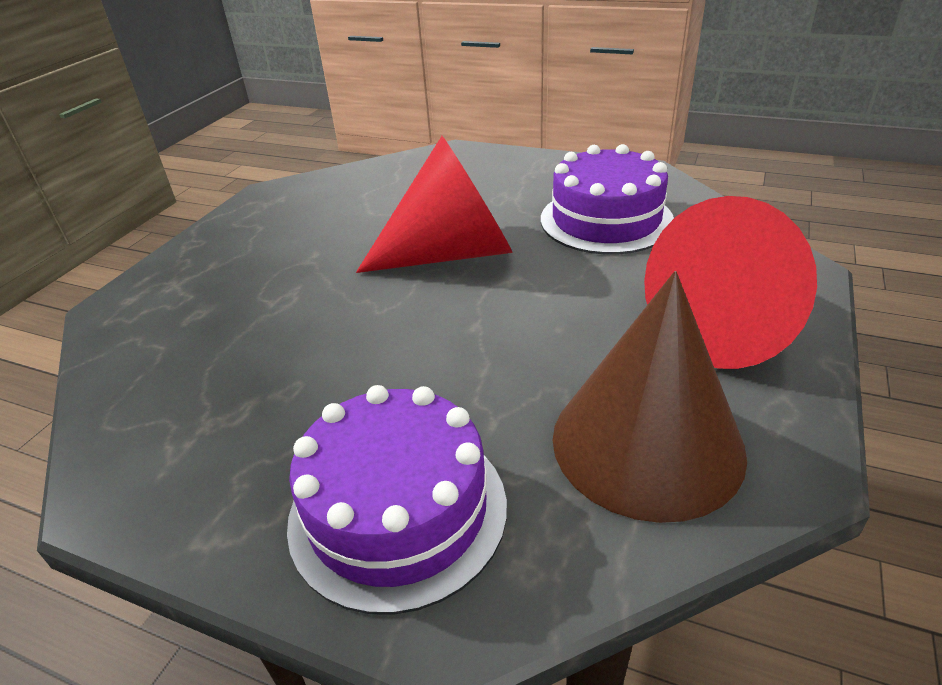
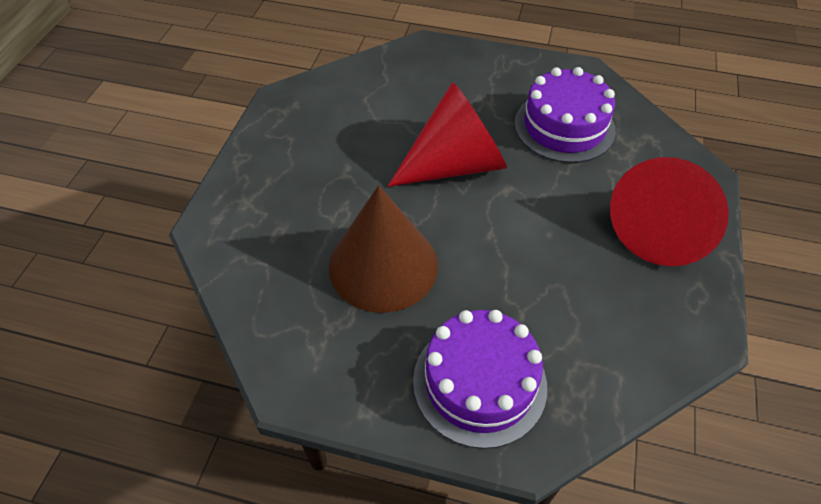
camera: 10 degrees left, 15 degrees up
brown cone [553,271,747,523] -> brown cone moved to [329,185,438,313]

